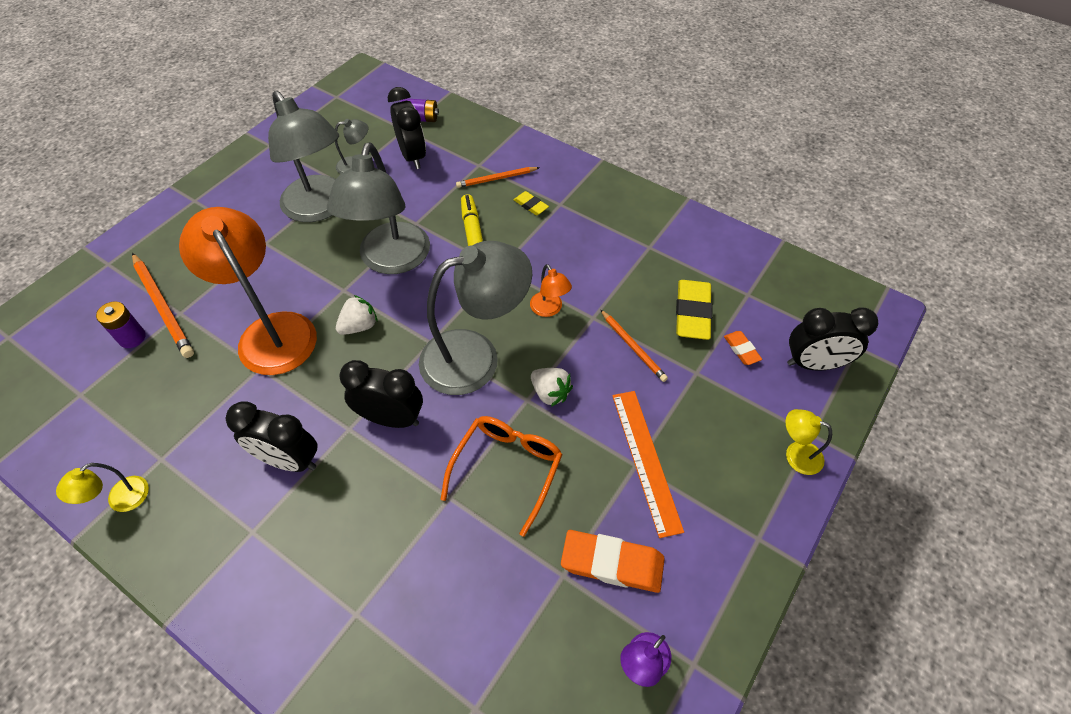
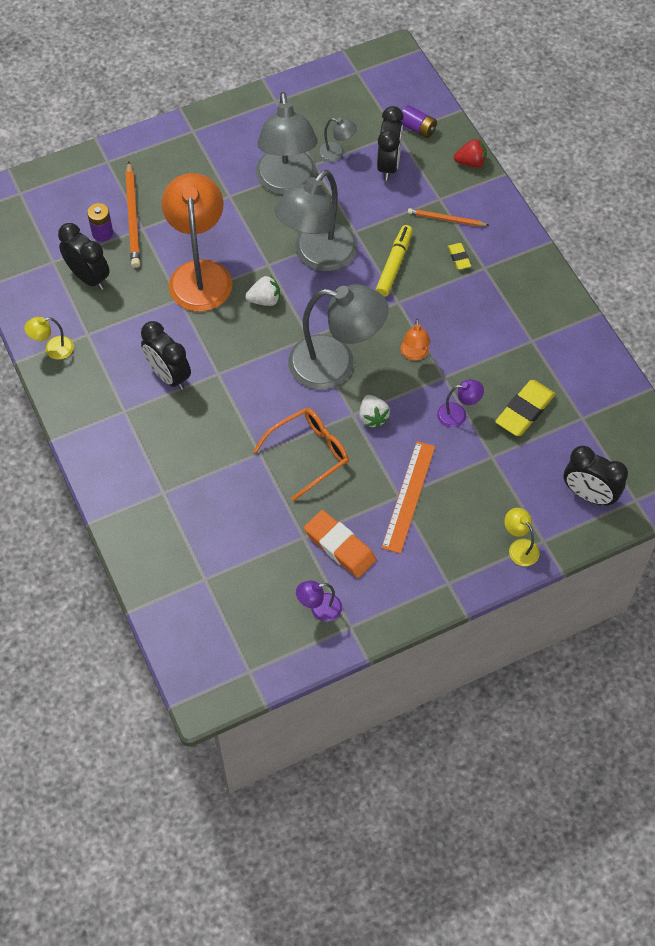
camera: 30 degrees right, 5 degrees up
black clock [339,360,423,428] -> black clock moved to [58,223,110,290]
orange pencil [600,309,668,382] -> purple lamp [437,379,484,427]
orange eraser [724,331,762,365] -> none
none -> red strawberry [454,138,487,168]

